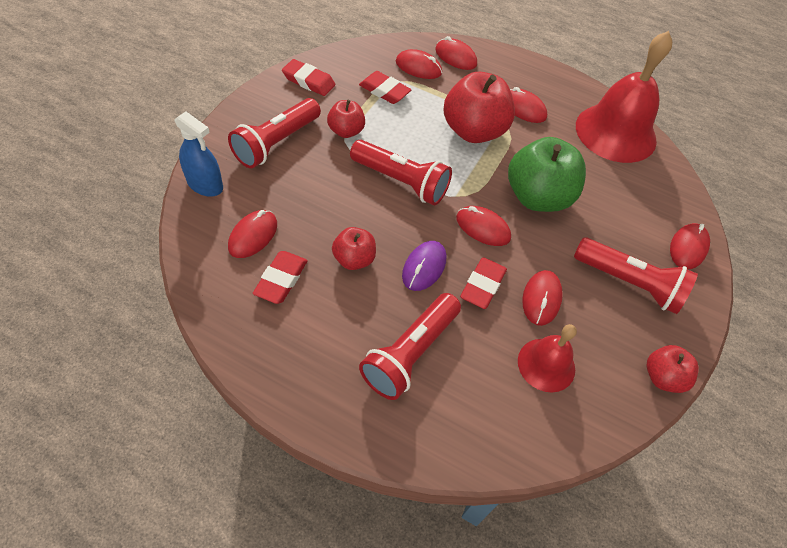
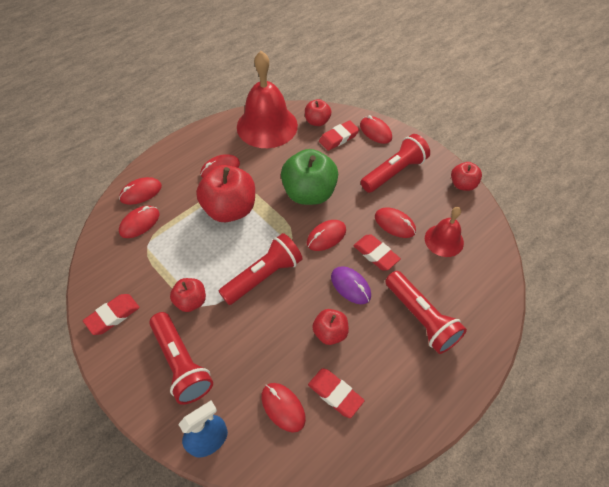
camera: 65 degrees left, 0 degrees up
red eraser [359,71,412,104] -> red eraser moved to [319,121,359,151]
none -> red apple [305,99,331,126]

